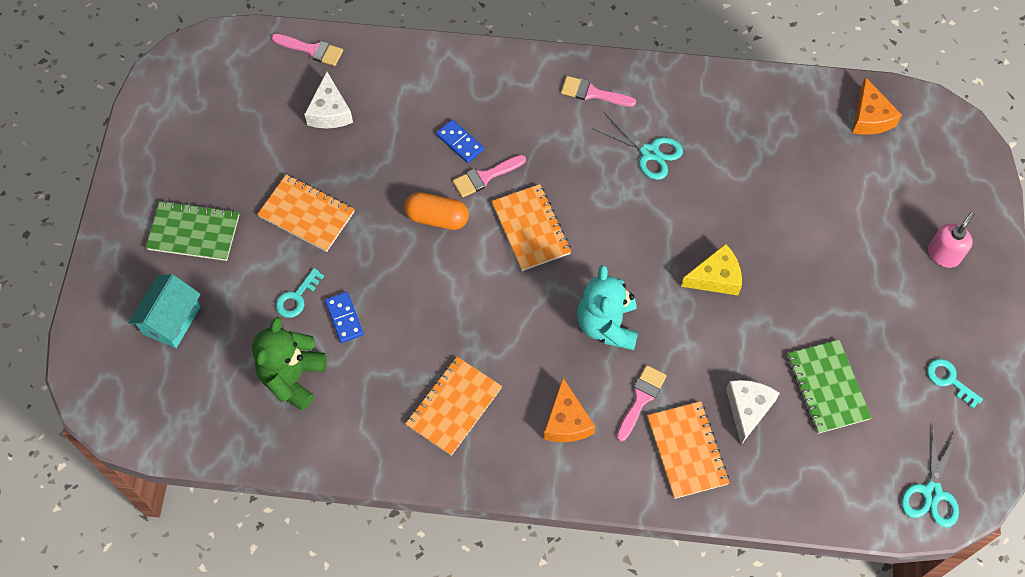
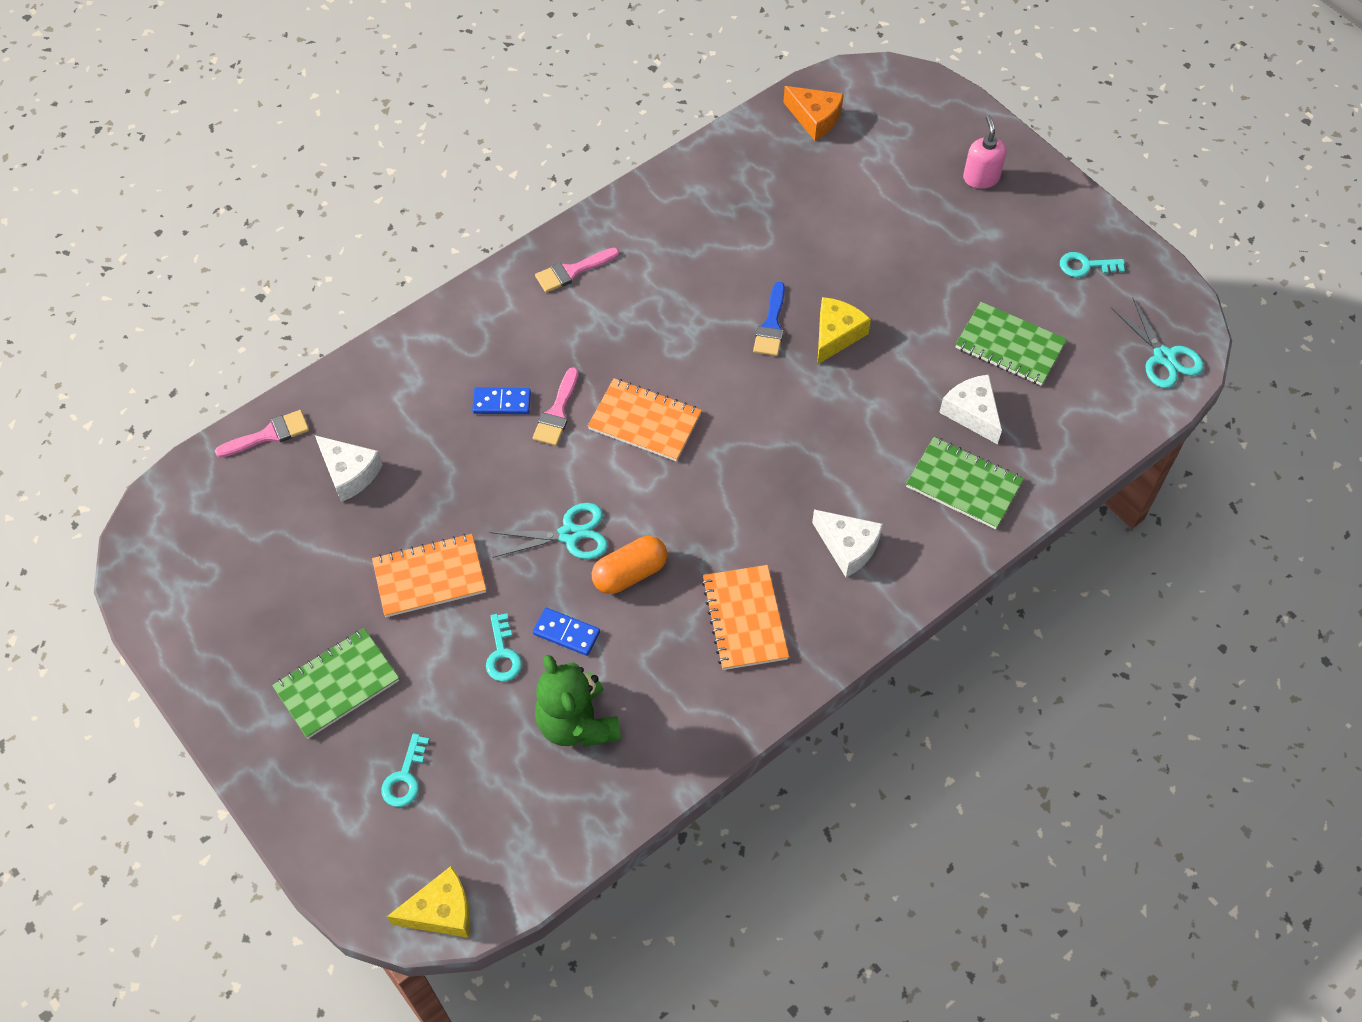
camera: 45 degrees left, 5 degrees down
turquoise house [129,274,201,348] -> turquoise key [381,734,429,807]
orange capsule [404,192,469,230] -> orange capsule moved to [592,536,667,594]
orange cheese [544,378,595,442] -> white cheese [812,509,883,577]
turquoise teddy bear [577,265,638,350] -> none
turquoise scissors [592,113,683,180] -> turquoise scissors moved to [489,503,608,559]
pink brush [617,365,667,441] -> none
orange notebook [647,401,729,499] -> green notebook [906,437,1024,529]
none -> yellow cheese [387,866,470,938]
none -> blue brush [753,282,785,356]

